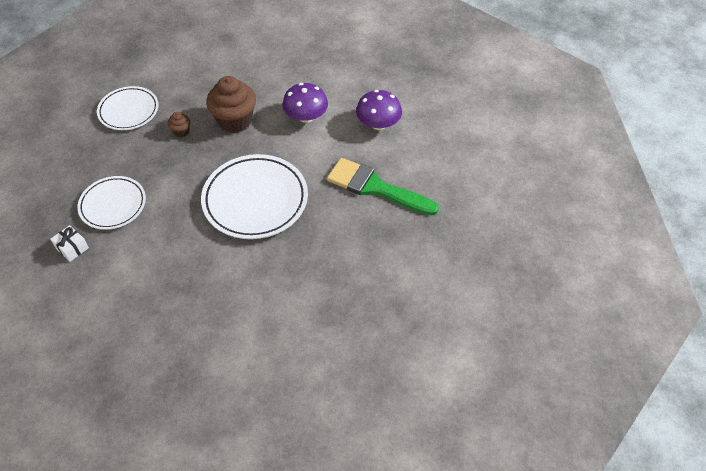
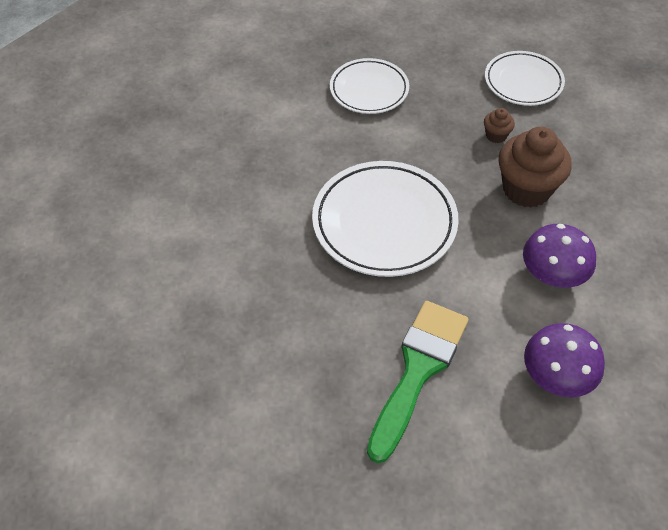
camera: 90 degrees right, 0 degrees up
white gift [50,225,89,262] -> none

